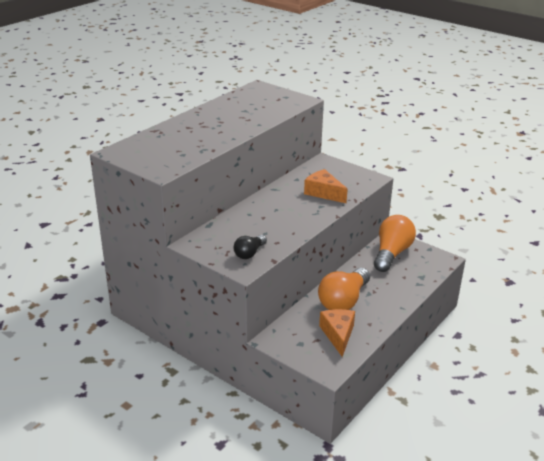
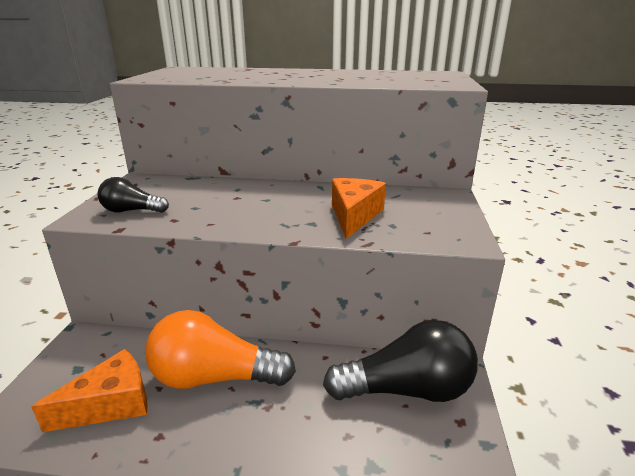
camera: 60 degrees right, 5 degrees down
orange light bulb [374,215,416,272] -> black light bulb [323,320,478,402]

